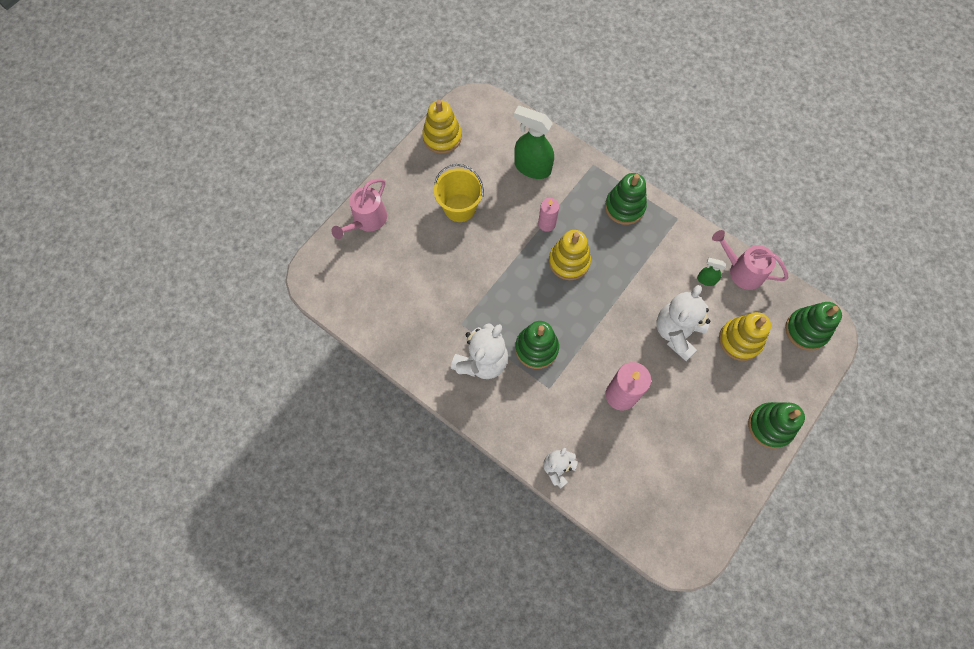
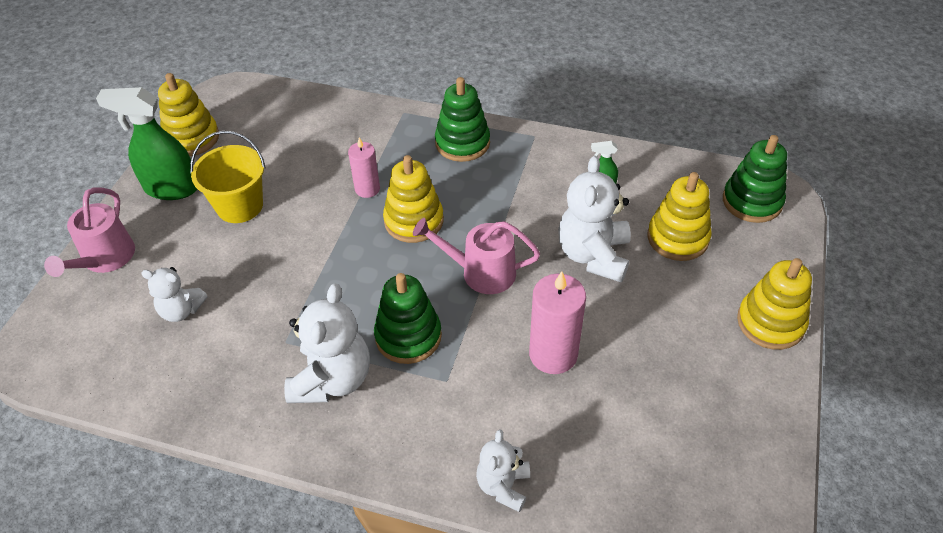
camera: 20 degrees left, 20 degrees down
green spray bottle [514,106,554,179] -> green spray bottle moved to [96,87,197,200]
pink watering can [712,230,788,290] -> pink watering can moved to [413,218,540,294]
green stacking toy [748,402,805,449] -> yellow stacking toy [737,258,812,350]
none -> white teddy bear [141,267,207,322]

